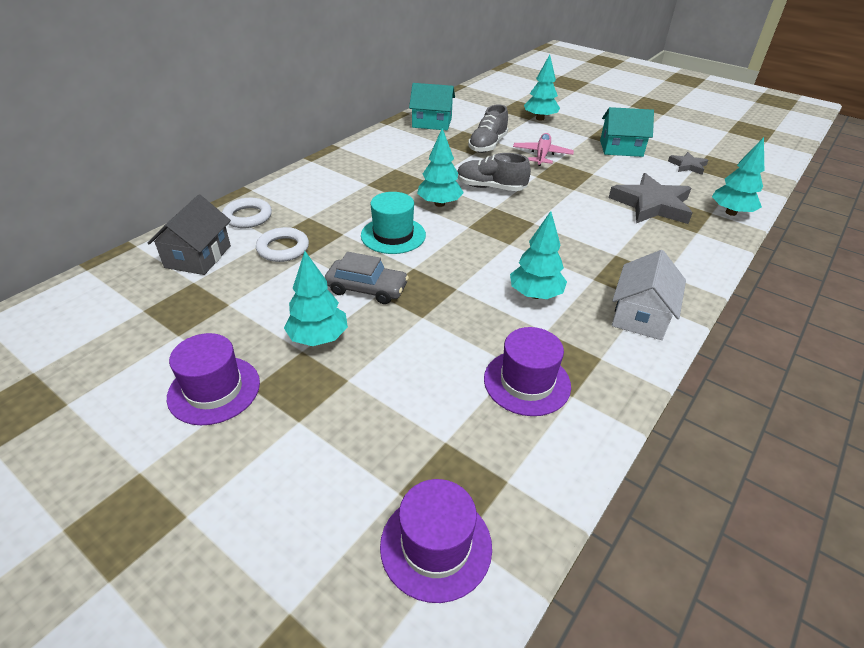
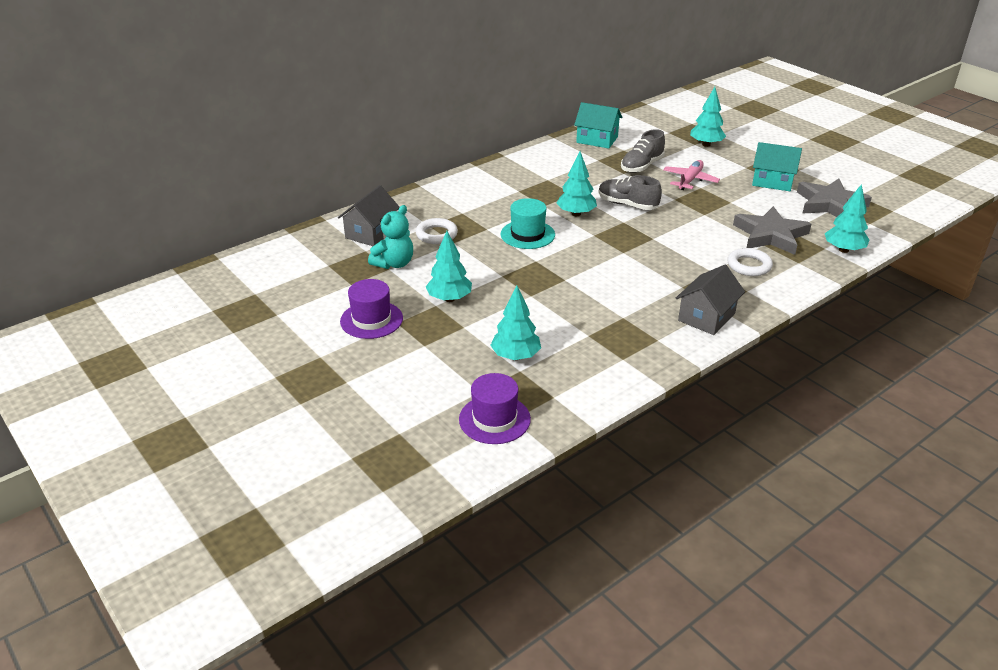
camera: 15 degrees right, 5 degrees down
white ring [222,198,272,228] -> white ring moved to [727,248,773,276]
grey car [325,252,409,304] -> none
purple hat [484,327,571,416] -> none
turquoise tree [510,211,567,299] -> turquoise tree moved to [490,286,541,360]
white house [612,250,686,340] -> grey house [676,265,745,335]
grey star [668,152,708,175] -> grey star [797,179,872,217], size x1.94
none -> turquoise teddy bear [368,205,413,269]

